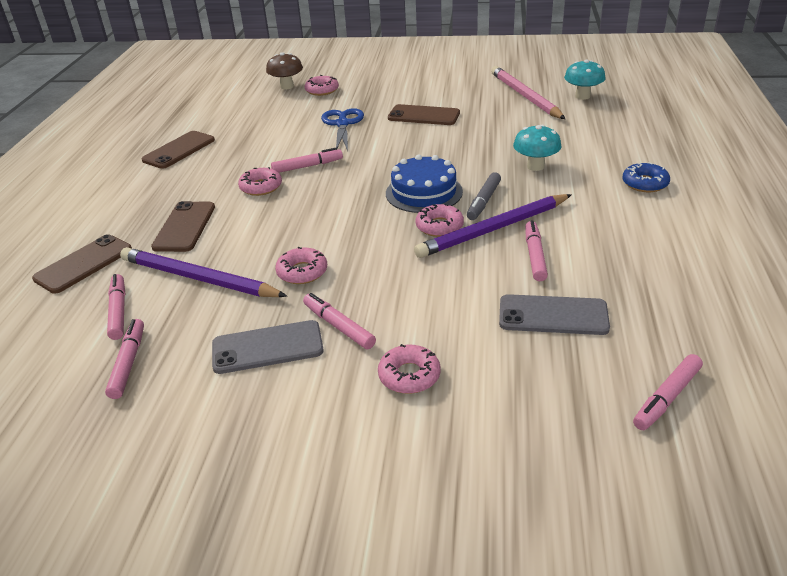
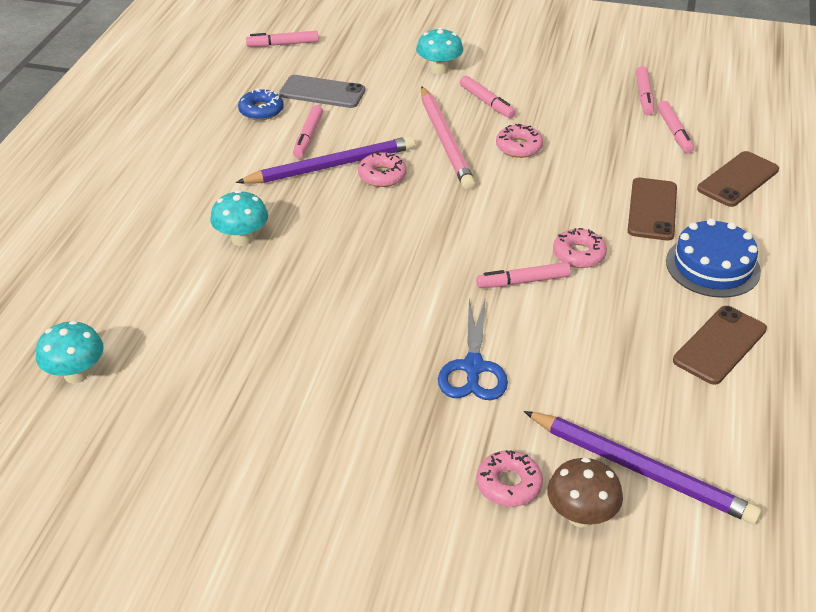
camera: 175 degrees left, 5 degrees up
purple pencil [120,247,287,297] -> purple pencil moved to [524,411,762,524]
grey phone [212,320,324,374] -> none
pink donut [378,344,441,394] -> turquoise mushroom [416,28,463,74]
blue cake [386,154,463,213] -> blue cake moved to [666,218,761,298]
brown phone [388,104,460,125] -> none
grey marker [467,172,501,220] -> none
pink pencil [491,66,565,119] -> pink pencil moved to [421,86,475,190]
blue donut [622,162,670,192] -> blue donut moved to [238,88,284,120]
pink marker [633,354,703,430] -> pink marker turned 150 degrees counterclockwise [246,31,319,47]

